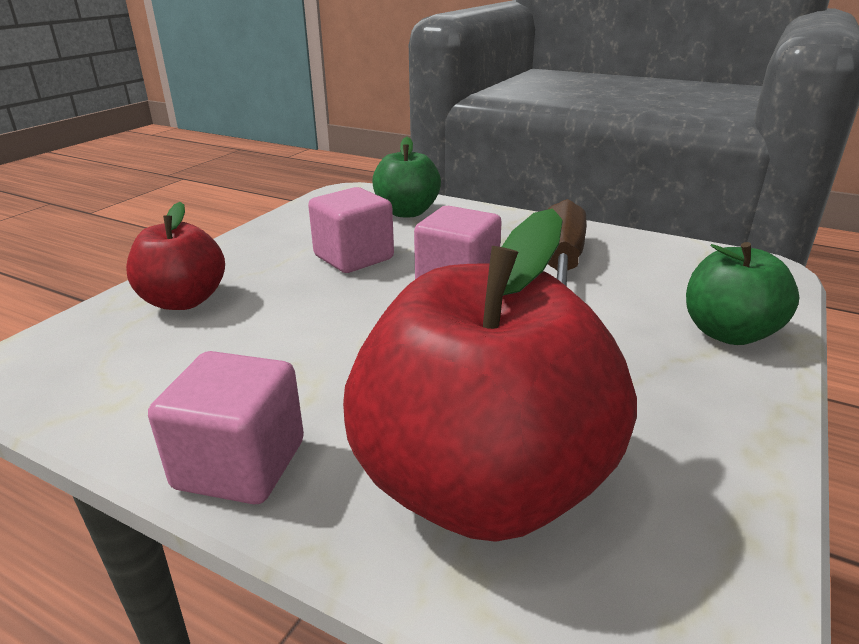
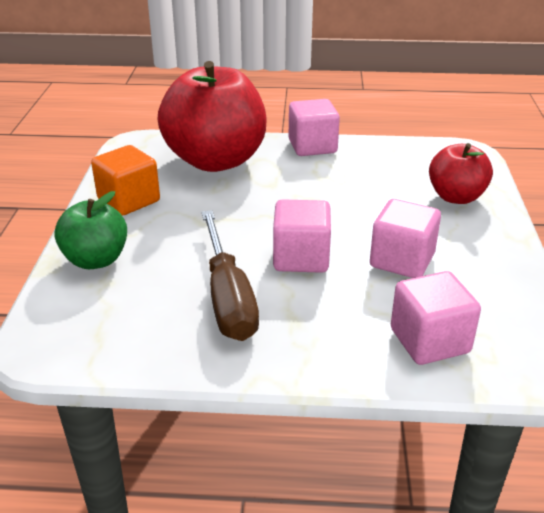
camera: 155 degrees right, 5 degrees up
green apple [372,137,441,217] -> pink cube [391,271,481,365]
none -> orange cube [91,145,160,216]

